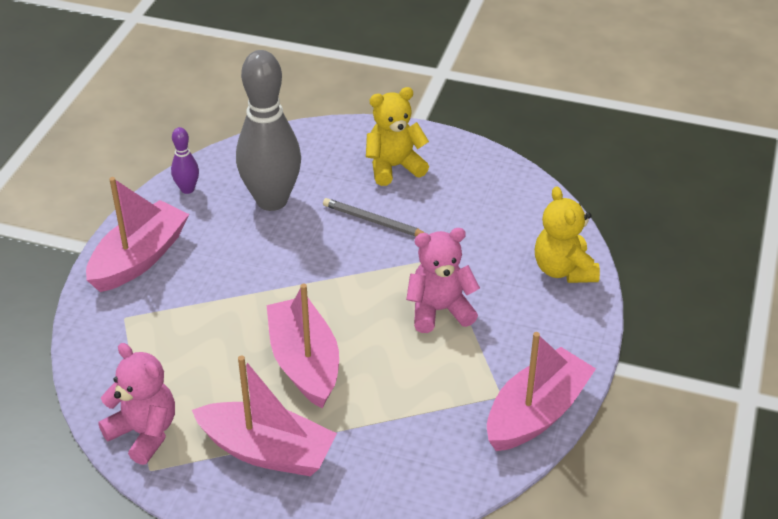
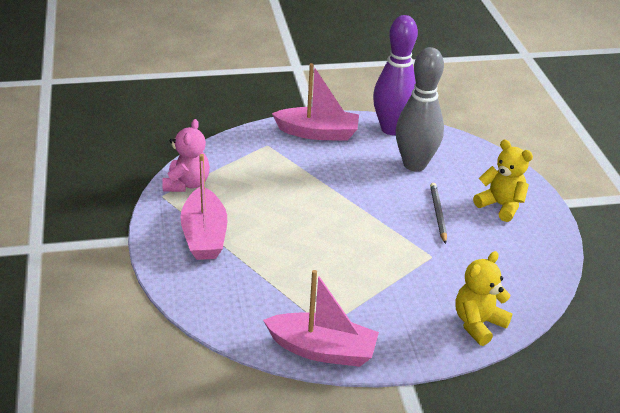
camera: 60 degrees right, 5 degrees down
purple bowling pin [171,127,199,194] -> purple bowling pin [373,15,418,135], size x2.29
pink boat [266,283,339,409] -> none
pink teddy bear [406,228,480,333] -> none

